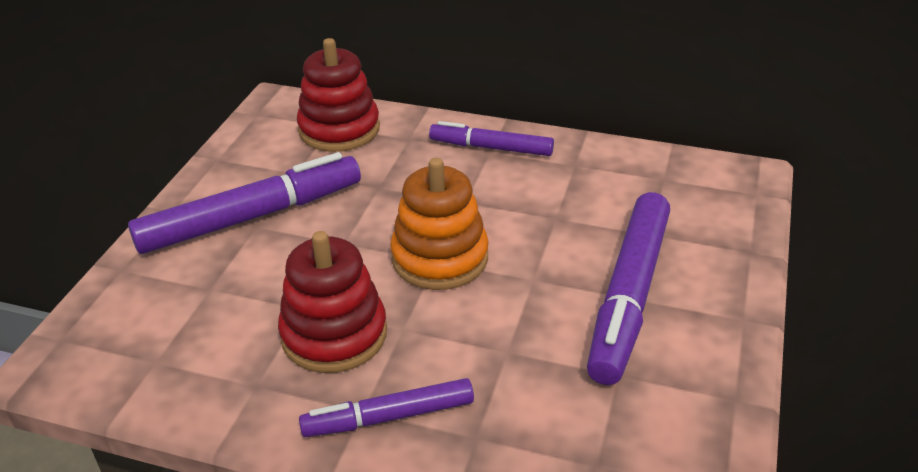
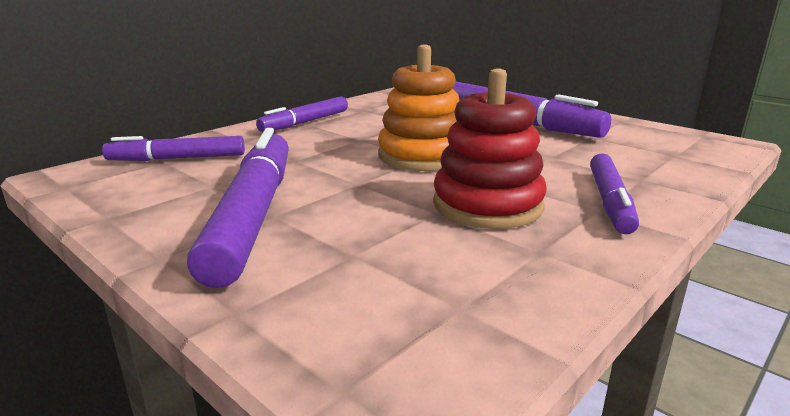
camera: 65 degrees left, 15 degrees down
red stacking toy [297,38,380,152] -> purple marker [102,136,245,161]

